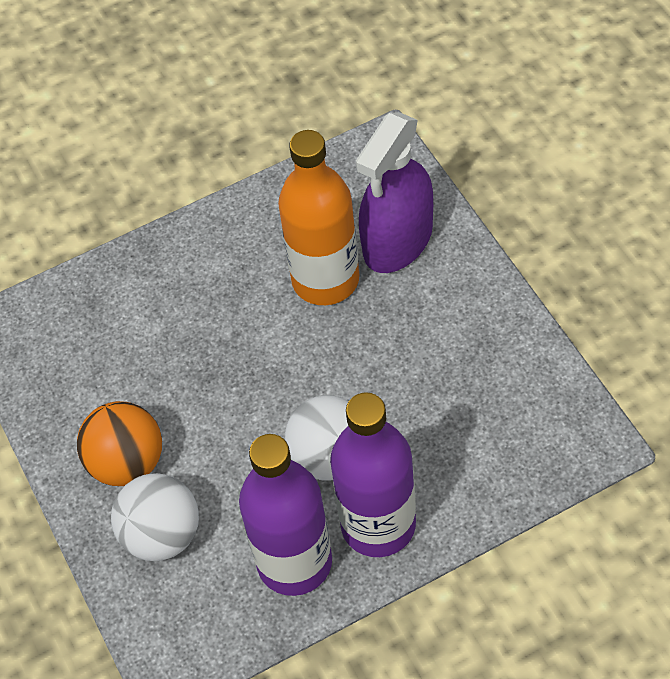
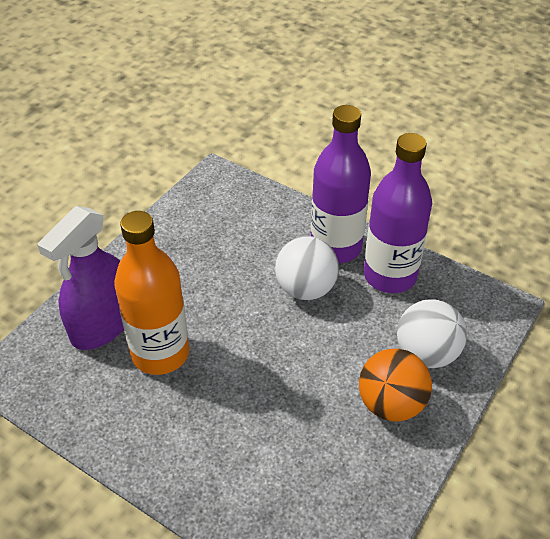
camera: 125 degrees left, 10 degrees down
purple spray bottle [356,112,433,273] -> purple spray bottle turned 120 degrees clockwise [37,206,124,350]

